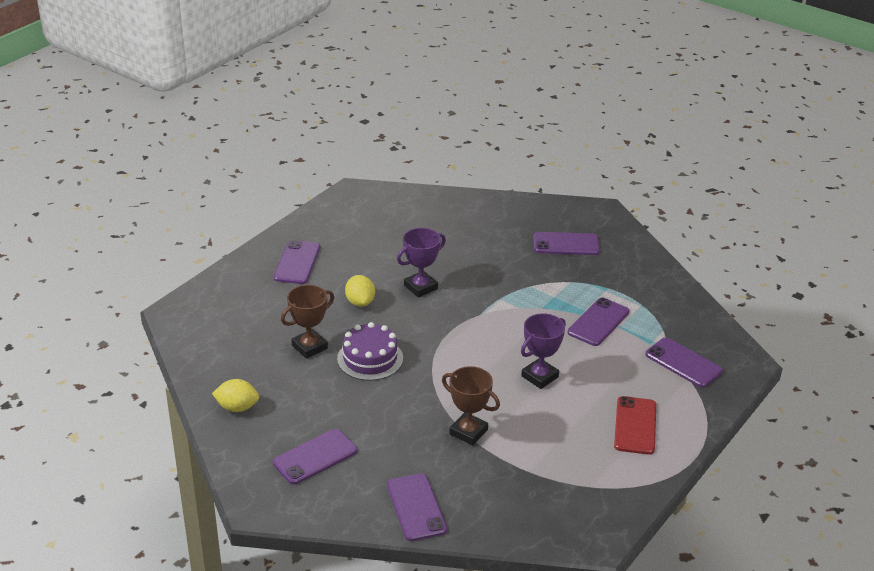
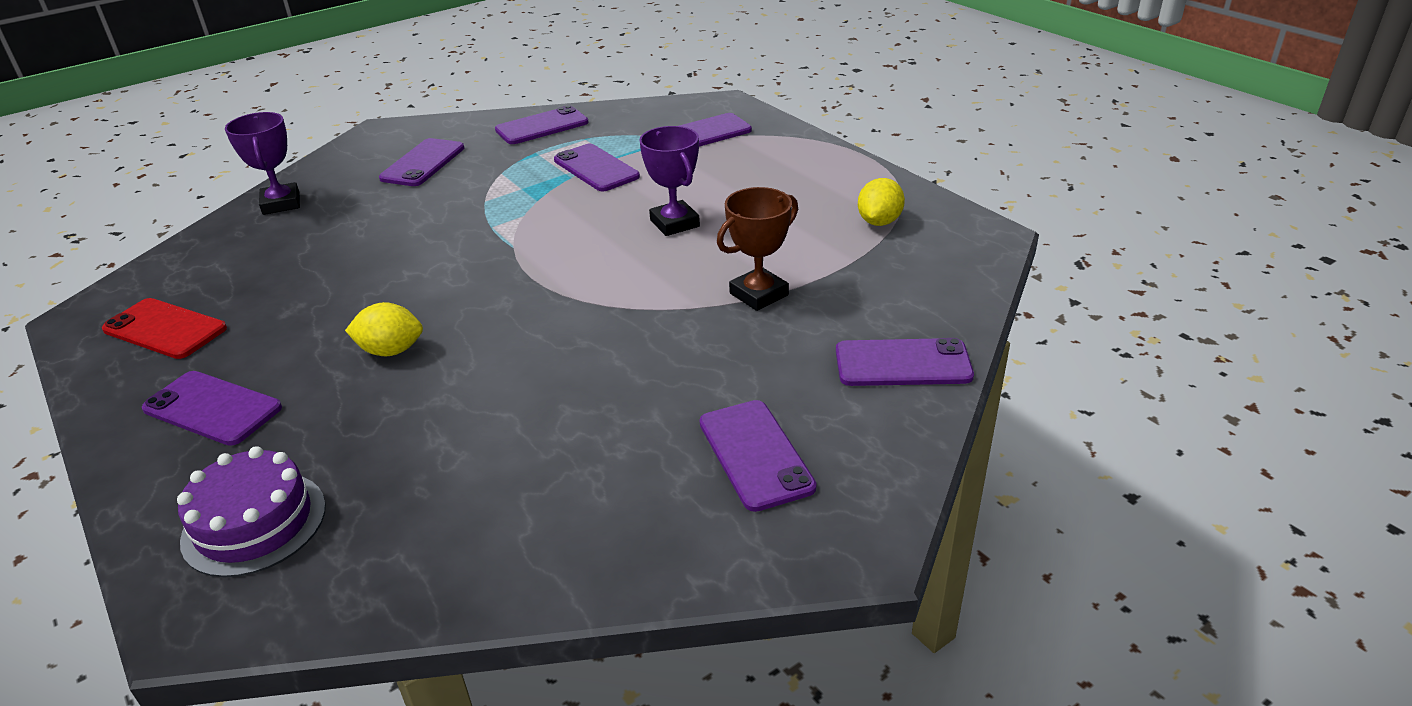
camera: 70 degrees left, 0 degrees up
yellow lemon [212,379,259,412] -> yellow lemon moved to [858,178,905,226]
brown trophy [281,285,334,359] -> none
purple cake [337,322,403,381] -> purple cake moved to [177,446,326,577]
purple trophy [397,228,446,297] -> purple trophy moved to [225,112,300,215]
red phone [614,396,656,455] -> red phone moved to [102,298,227,359]
none -> purple phone [495,105,589,144]

